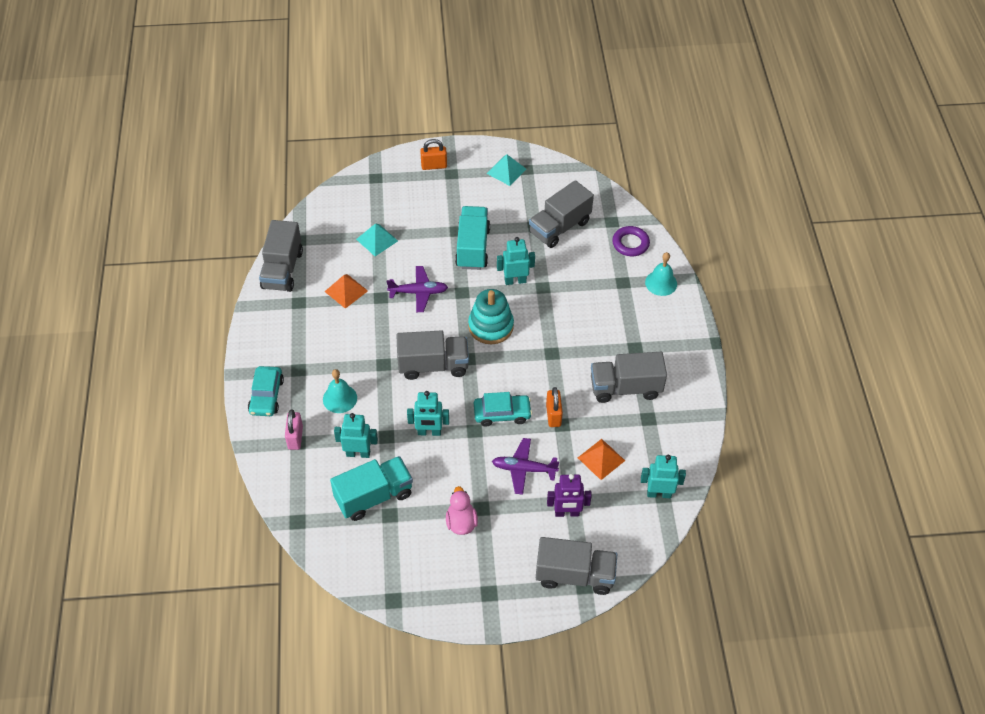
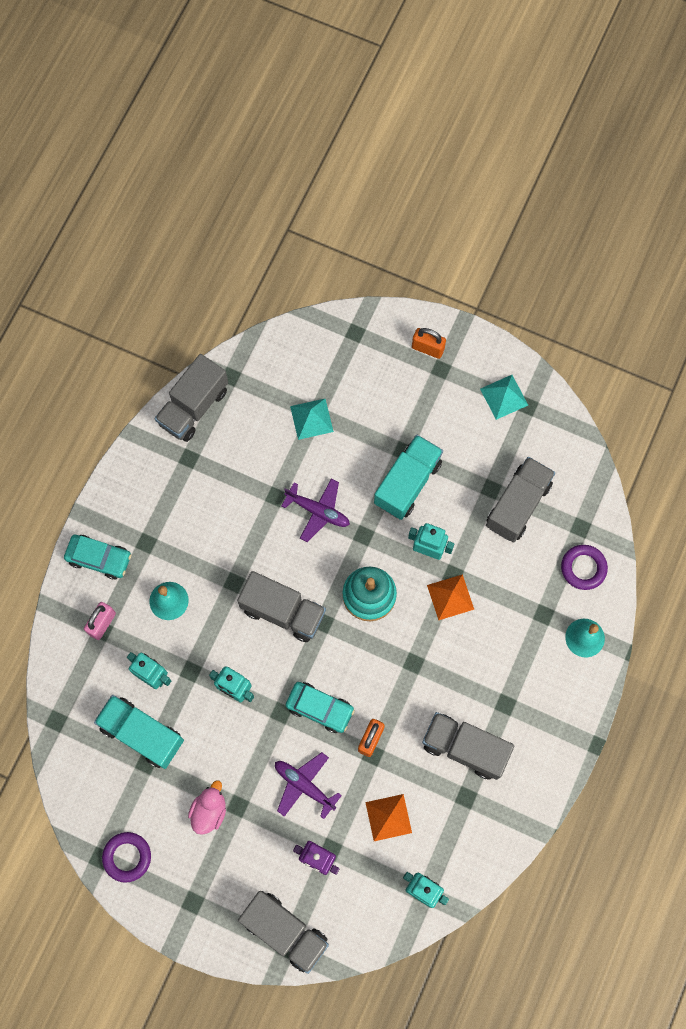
camera: 30 degrees right, 20 degrees up
turquoise car [248,366,284,416] -> turquoise car turned 105 degrees counterclockwise [64,535,131,579]
orange pyramid [324,274,368,309] -> orange pyramid moved to [427,574,474,620]
turquoise truck [330,456,413,521] -> turquoise truck turned 150 degrees counterclockwise [94,695,184,769]
grey truck [529,180,594,248] -> grey truck turned 135 degrees clockwise [486,457,555,542]
none -> purple ring [102,832,151,883]

